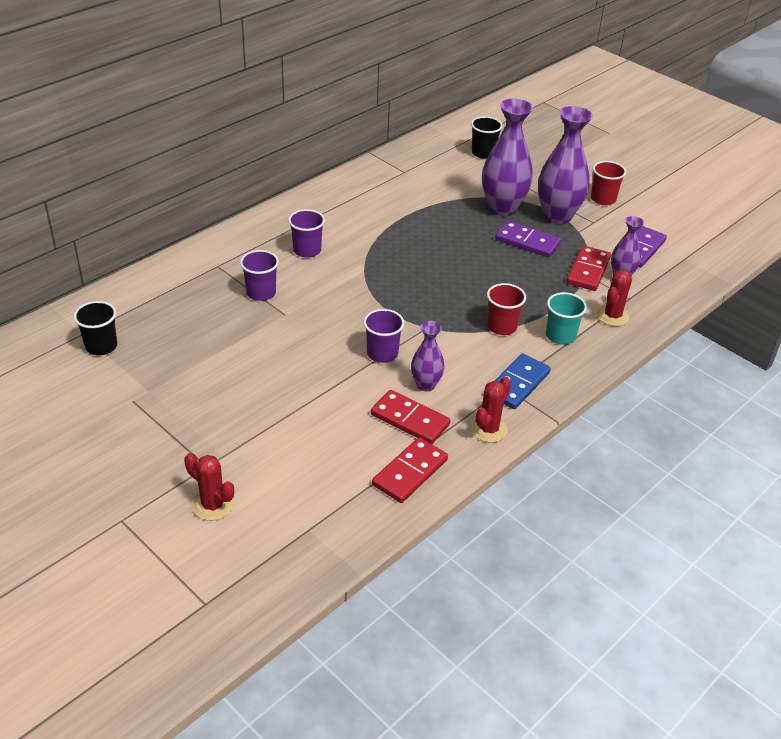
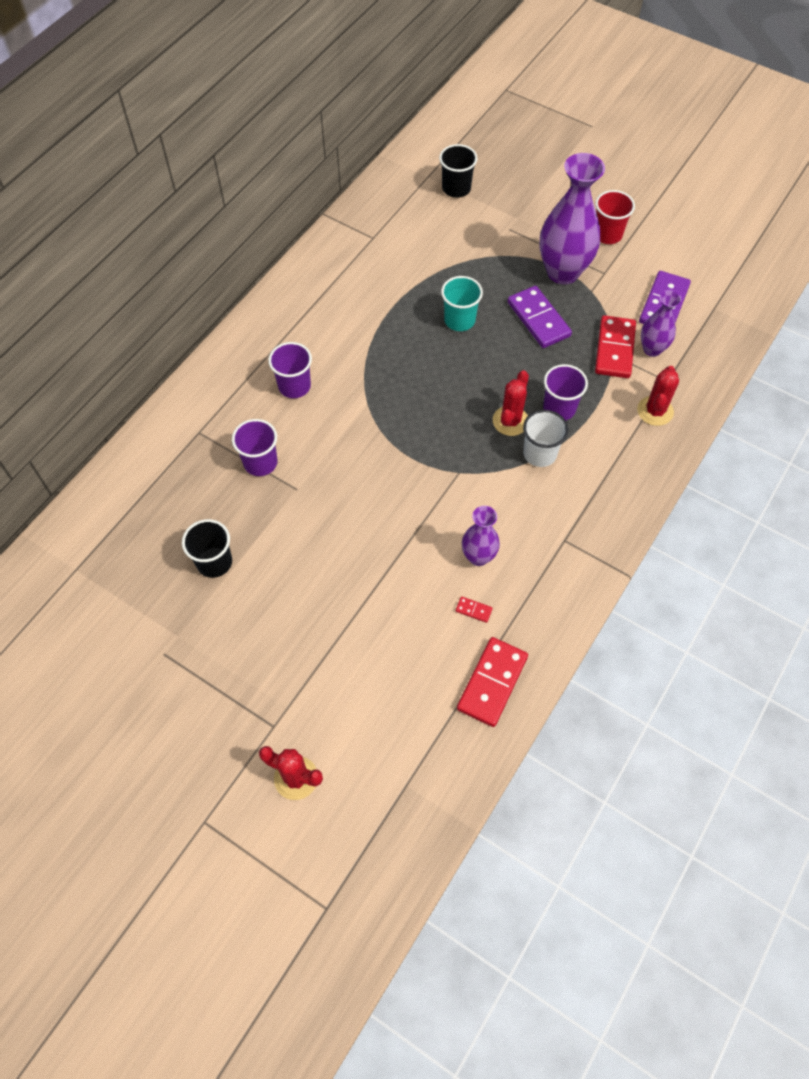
camera: 10 degrees left, 20 degrees up
black cup [74,301,117,355] -> black cup moved to [182,519,232,578]
purple cup [363,309,404,363] -> purple cup moved to [543,364,588,420]
red domino [371,390,450,444] -> red domino [456,596,493,623], size x0.42
red cactus [471,377,511,443] -> red cactus moved to [493,370,529,436]
purple vase [482,99,533,216] -> none
red cup [487,283,526,335] -> white cup [523,410,568,467]
purple domino [495,221,561,258] -> purple domino turned 45 degrees clockwise [508,286,572,348]
blue domino [495,353,551,409] -> none
turquoise cup [546,292,587,345] -> turquoise cup moved to [441,276,483,331]

